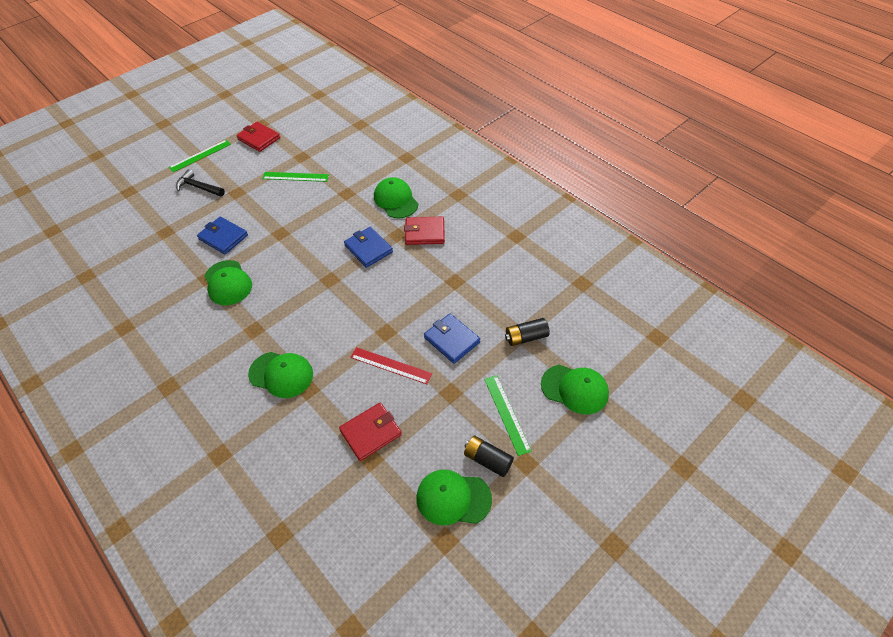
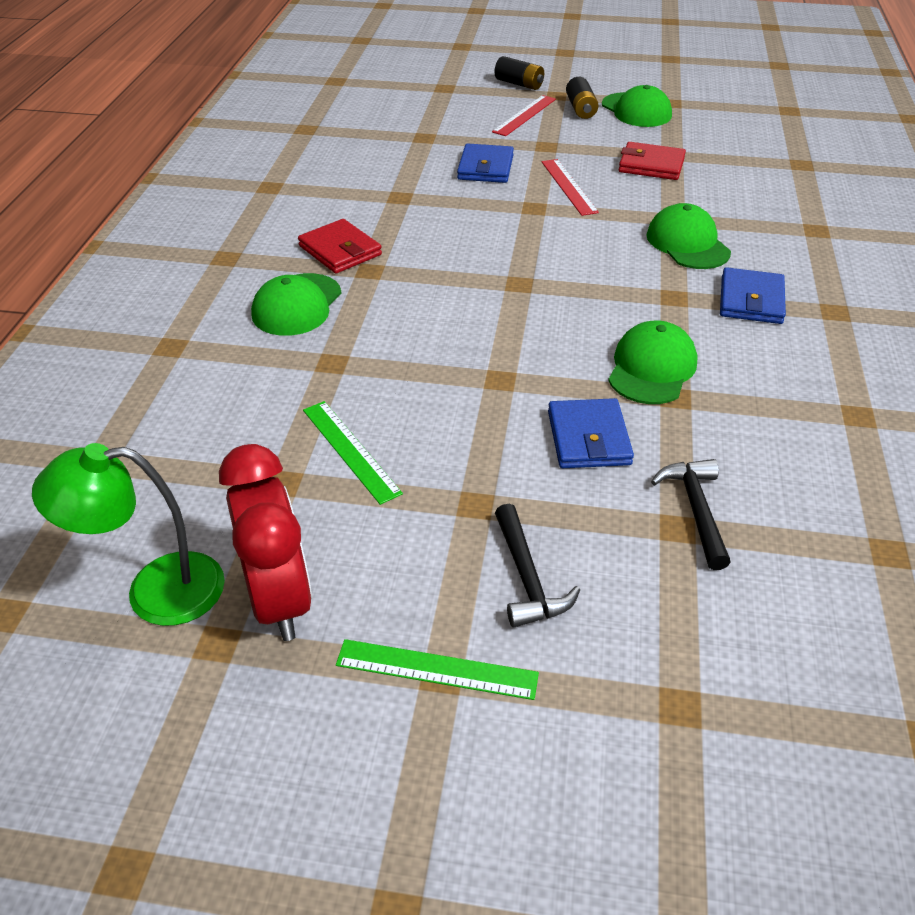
camera: 130 degrees left, 10 degrees down
red wallet [236,122,280,152] -> red clock [219,444,312,641]
blue wallet [344,227,393,268] -> blue wallet moved to [720,267,786,324]
green ruler [484,375,532,456] -> red ruler [492,95,556,136]
black battery [505,318,550,346] -> black battery moved to [494,56,544,90]
green cap [541,365,609,414] -> none
none -> green lamp [32,443,225,626]
none -> black hammer [651,459,731,570]

